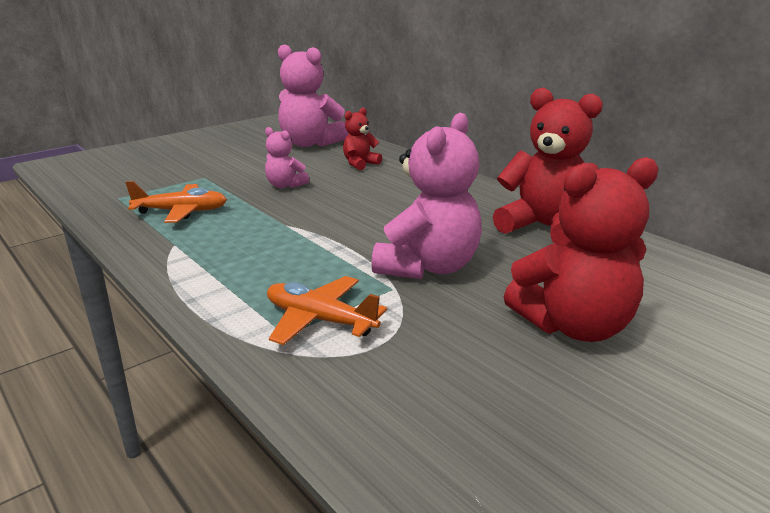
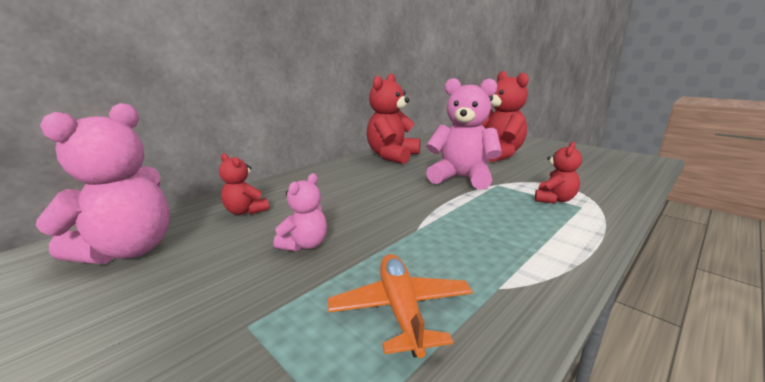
camera: 95 degrees left, 5 degrees down
orange plane [267,276,387,345] -> red teddy bear [535,142,582,204]

